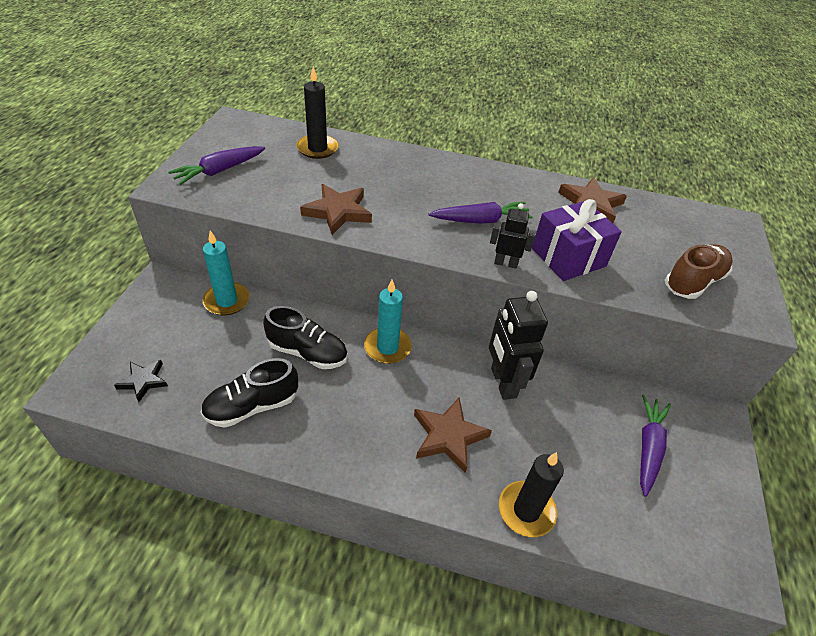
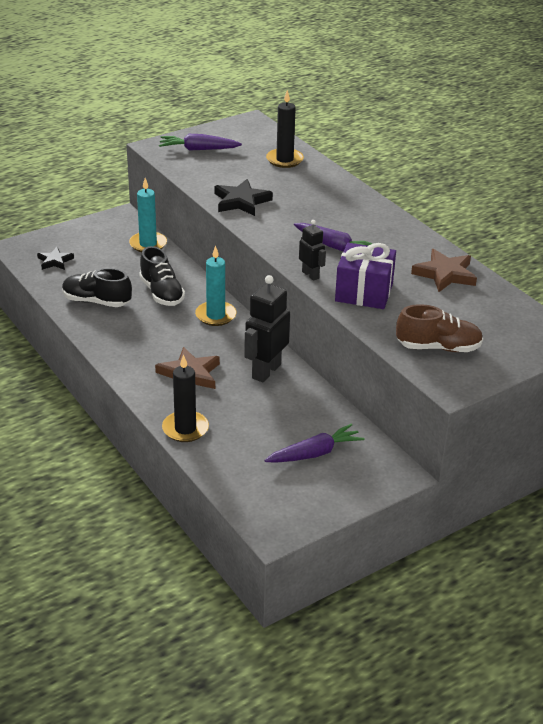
camera: 45 degrees right, 10 degrees down
brown star [300,184,372,235] -> black star [215,179,273,216]

